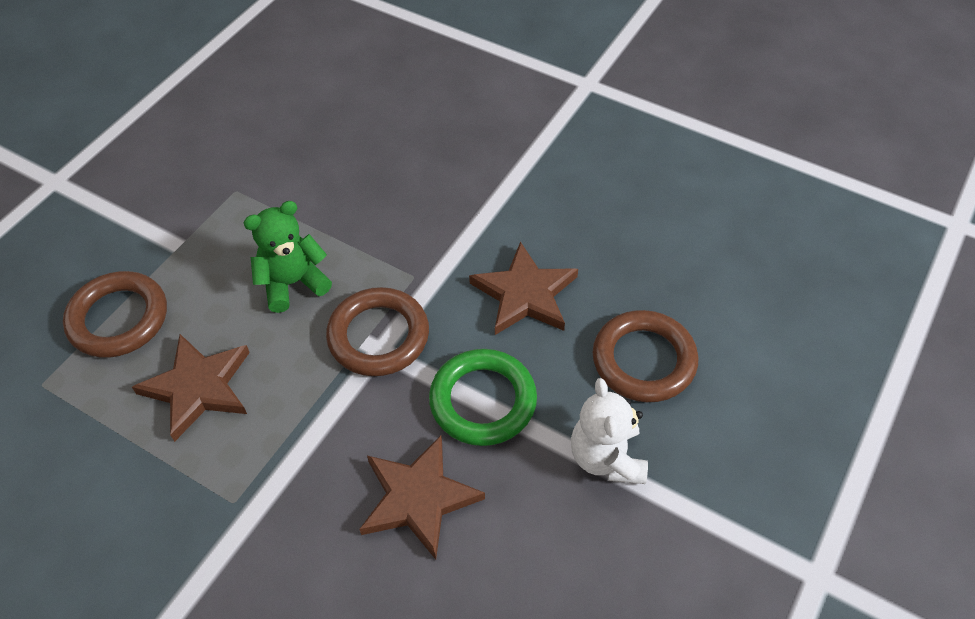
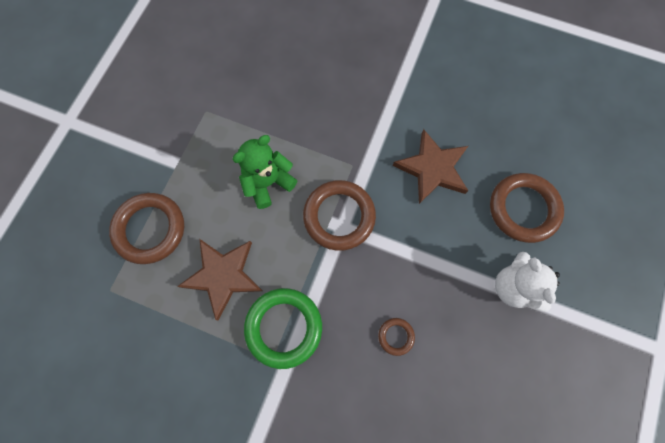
camera: 10 degrees left, 20 degrees up
brown star [360,436,485,559] -> brown ring [378,318,415,356]
green ring [429,349,537,446] -> green ring moved to [244,288,322,369]

